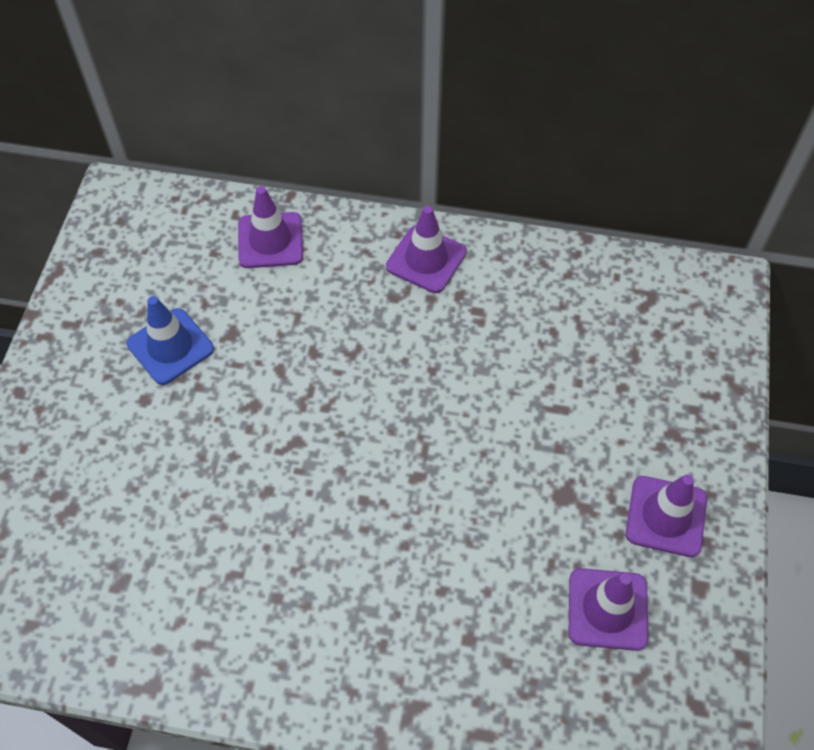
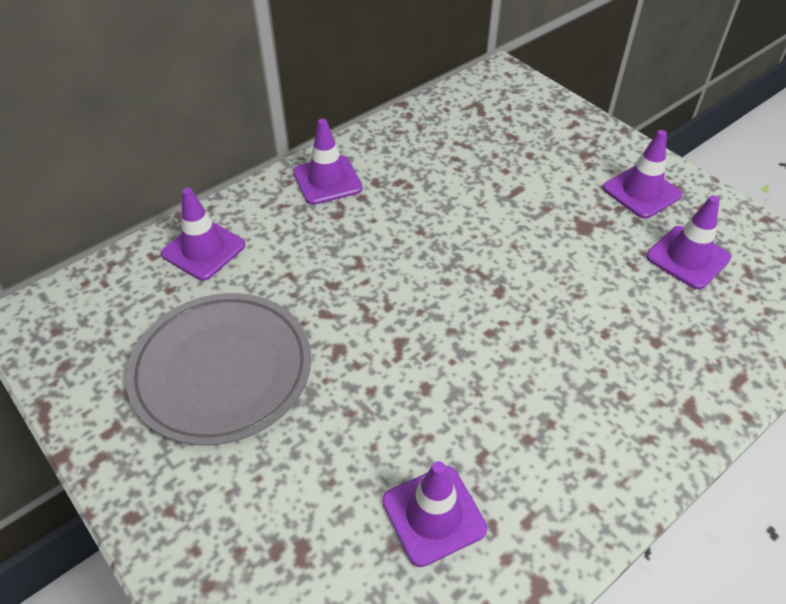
camera: 50 degrees left, 10 degrees down
blue traffic cone [127,296,214,385] -> grey plate [126,293,311,445]
none -> purple traffic cone [382,461,487,567]

